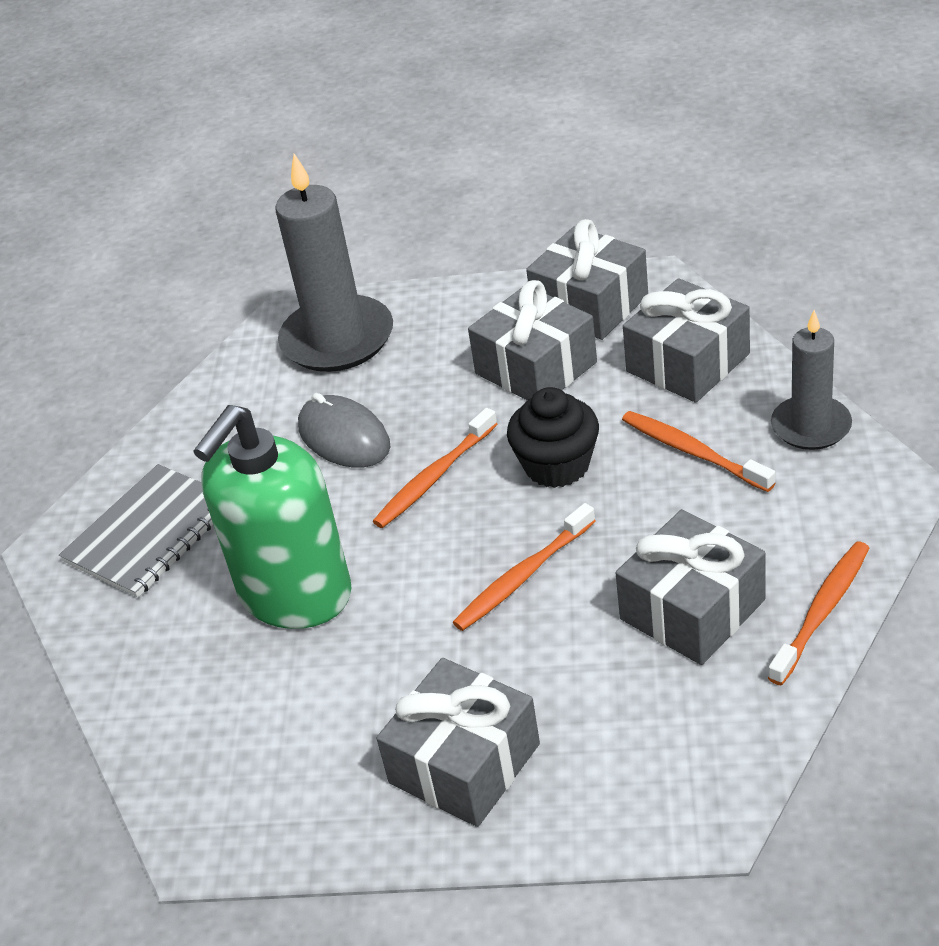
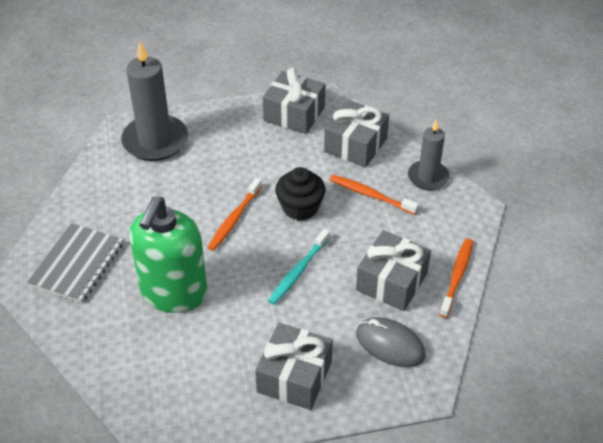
camera: 20 degrees left, 5 degrees up
grey mouse [298,393,390,467] -> grey mouse moved to [356,317,426,367]
orange toothbrush [453,503,596,631] -> turquoise toothbrush [268,229,330,305]
grey gift [468,280,597,400] -> none

